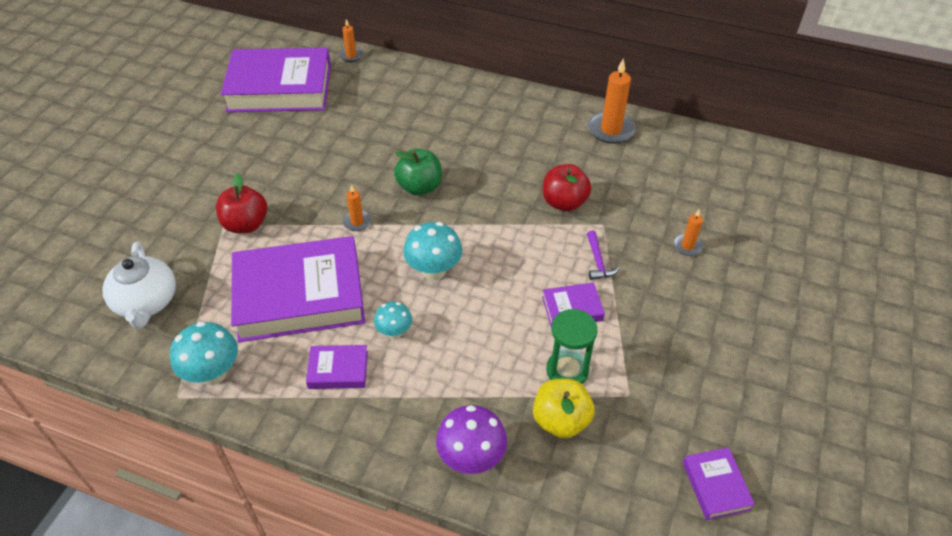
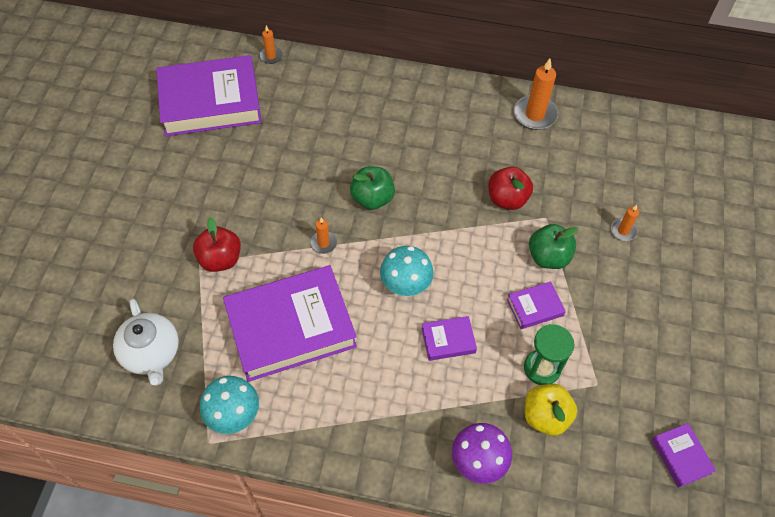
camera: 10 degrees left, 10 degrees up
purple book [306,345,368,389] -> purple book moved to [421,316,477,361]
turquoise mushroom [374,302,412,339] -> none
purple hammer [587,230,620,280] -> green apple [529,224,578,269]

